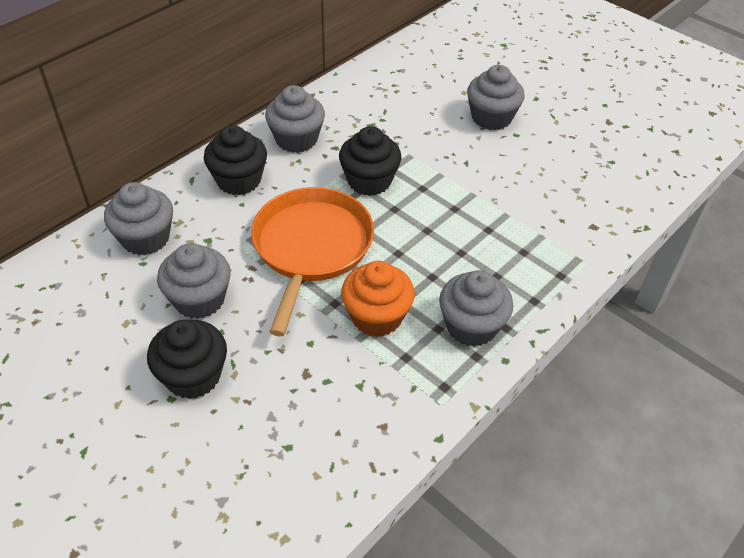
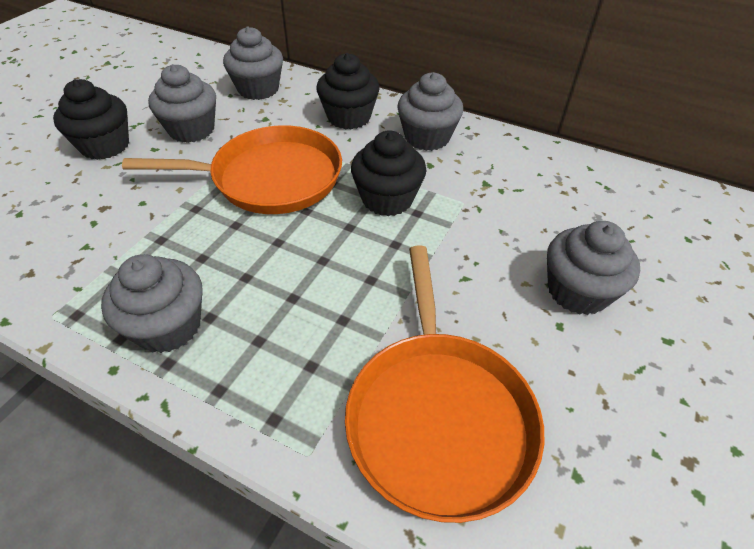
camera: 75 degrees right, 0 degrees up
orange cupcake [341,261,415,337] -> none
none -> orange pan [345,245,545,523]

